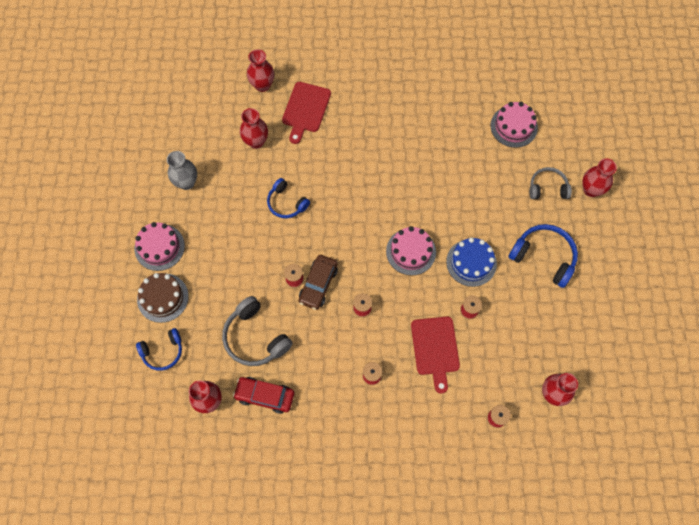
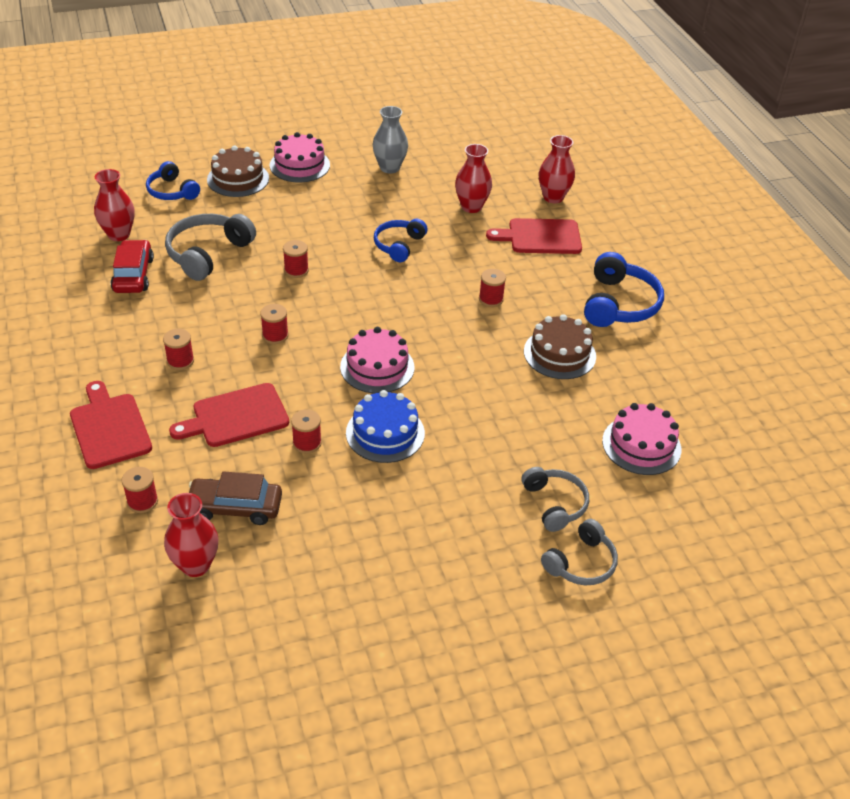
camera: 70 degrees right, 25 degrees down
brown car [299,255,338,310] -> brown car moved to [189,471,282,525]
blue headphones [509,224,578,288] -> blue headphones moved to [584,252,664,327]
red vase [582,158,617,197] -> grey headphones [541,519,618,585]
none -> red cutting board [70,381,152,469]
none -> red spool [479,269,506,307]
none -> brown cake [524,314,596,379]

